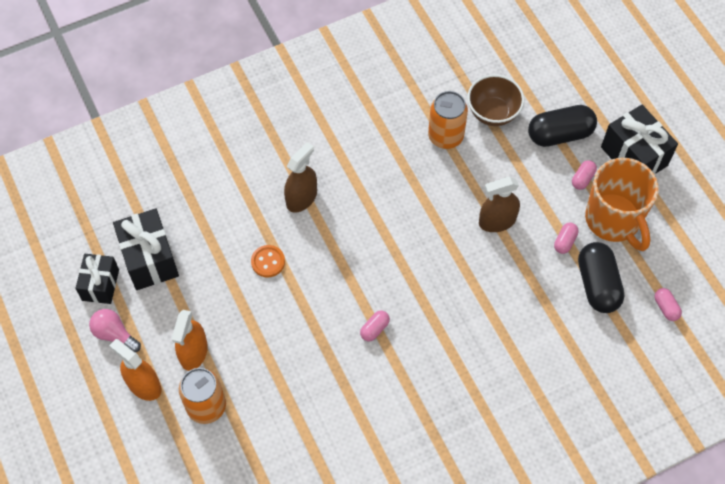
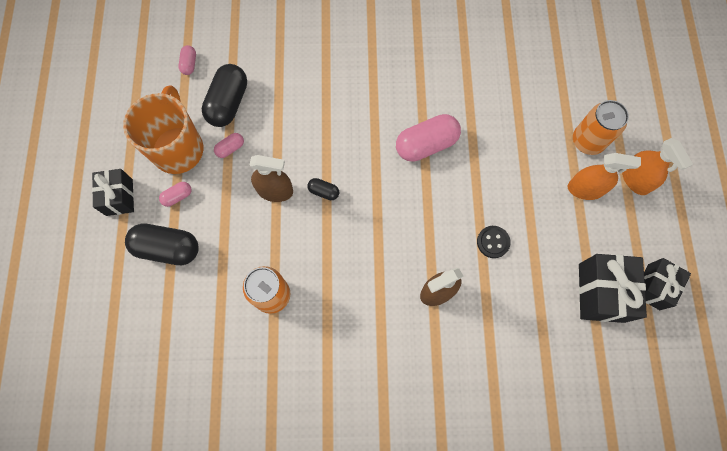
camera: 155 degrees left, 10 degrees up
pink light bulb [89,309,141,352] -> none
orange spray bottle [171,310,208,371] -> orange spray bottle turned 60 degrees clockwise [568,153,641,200]
orange button [251,245,285,278] -> black button [477,226,511,258]
pink capsule [360,311,390,341] -> pink capsule [396,114,461,162], size x2.08
brown bowl [467,74,524,126] -> none
black gift [601,105,678,174] -> black gift [92,169,134,216], size x0.66
none -> black capsule [307,178,339,200]

